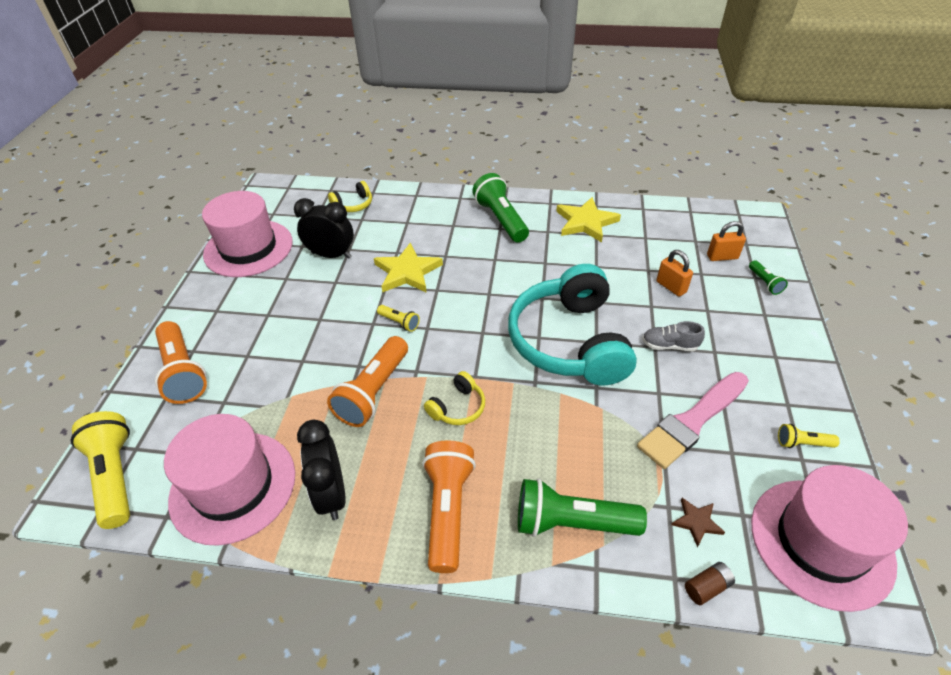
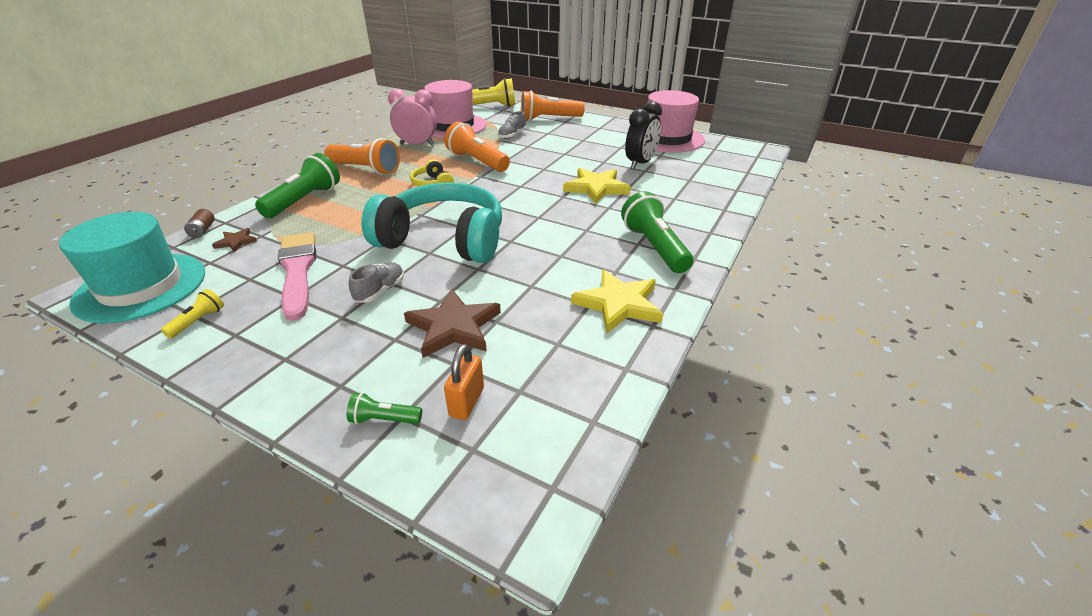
camera: 110 degrees right, 10 degrees down
black clock [297,420,346,520] -> pink clock [388,89,437,145]
yellow headphones [328,181,372,212] -> none
yellow flashlight [377,305,420,332] -> none
green flashlight [472,173,529,242] -> green flashlight turned 105 degrees counterclockwise [621,191,693,273]
orange padlock [656,250,693,297] -> brown star [404,289,501,358]
pink hat [751,465,908,612] -> turquoise hat [59,212,205,323]
none -> grey shoe [498,111,526,139]

